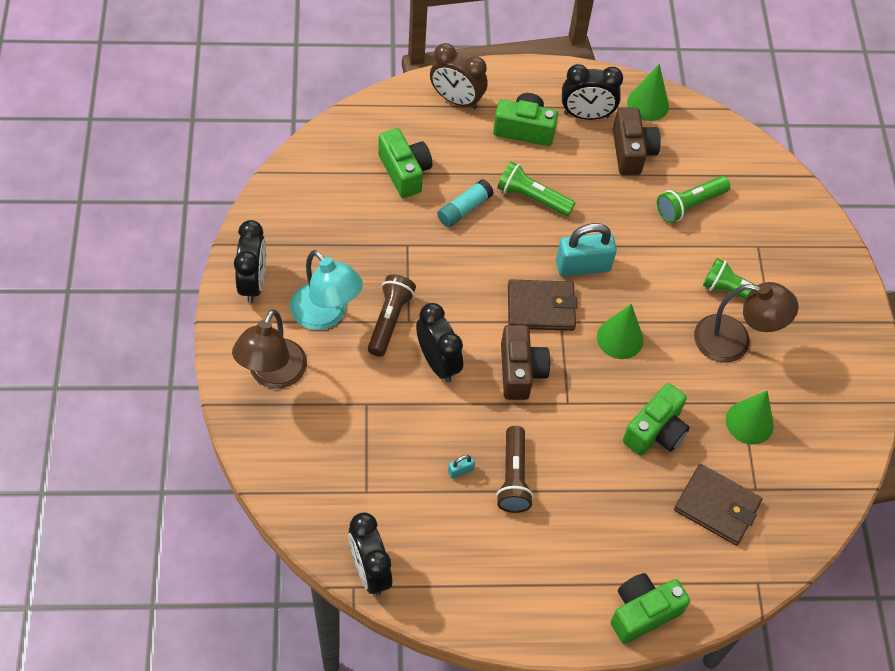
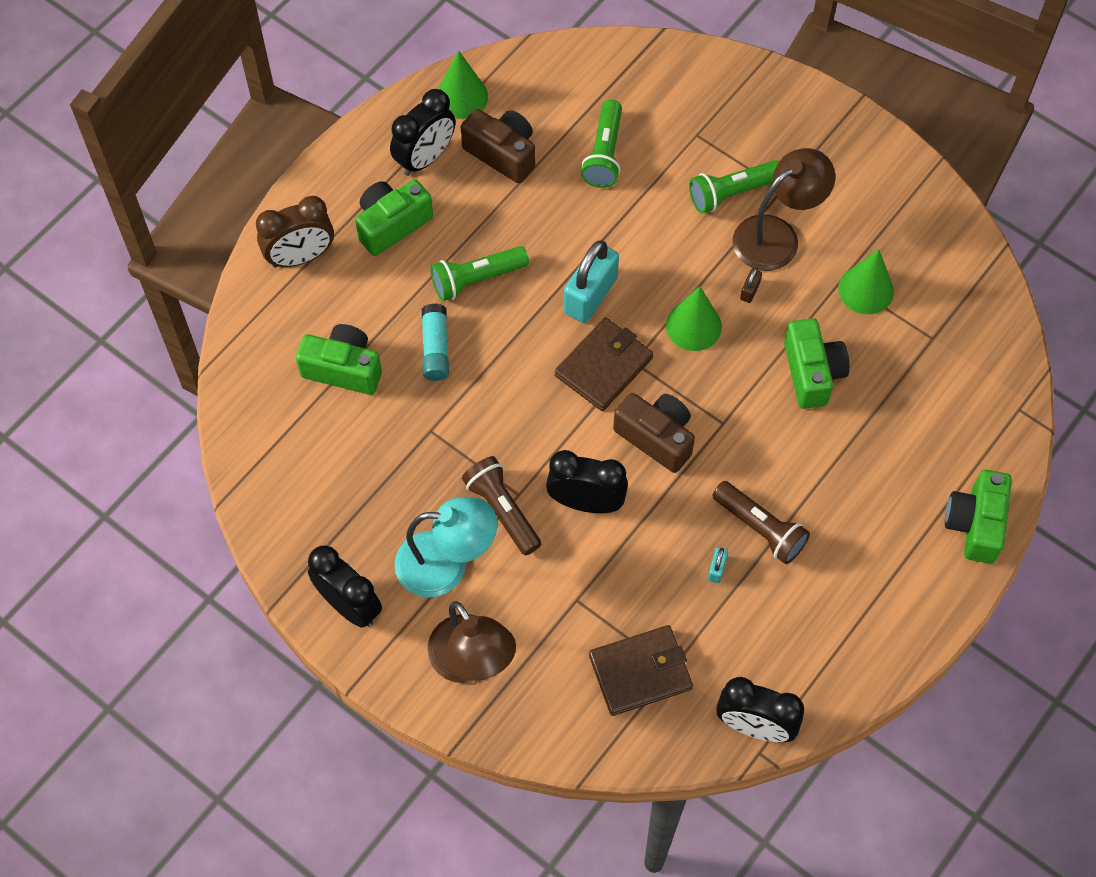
camera: 45 degrees left, 5 degrees up
brown wallet [674,464,762,545] -> brown wallet moved to [589,625,693,716]
none -> brown padlock [740,268,762,303]

